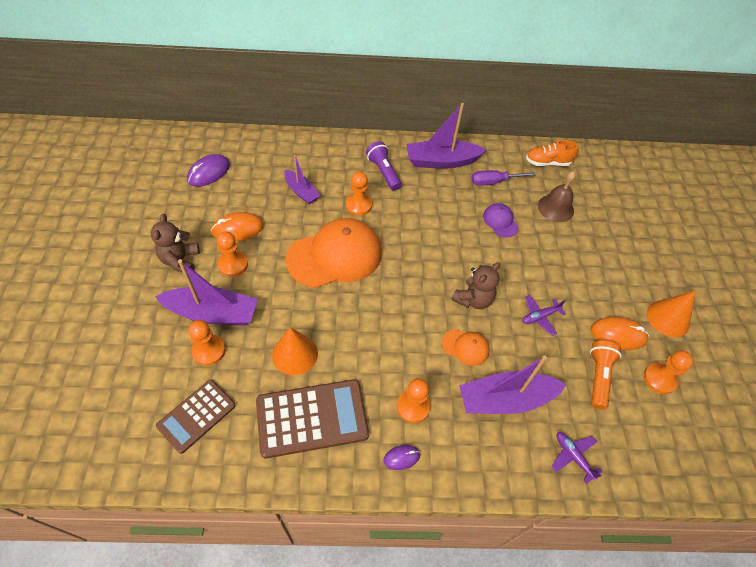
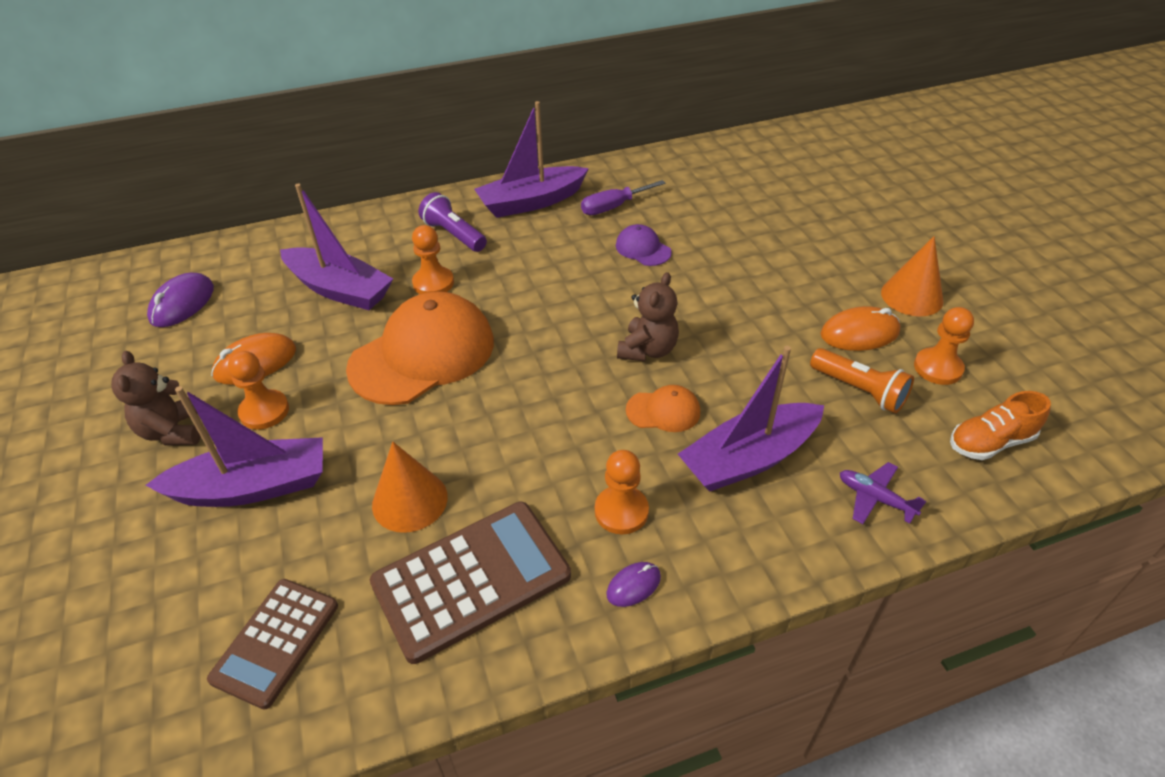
camera: 15 degrees left, 10 degrees down
orange pawn [189,320,226,366] -> none
purple boat [284,155,320,204] -> purple boat [280,183,393,310], size x1.67
purple plane [522,295,566,336] -> none
orange shoe [526,140,578,166] -> orange shoe moved to [950,391,1051,460]
brown bell [538,171,576,222] -> none
orange flashlight [590,341,621,410] -> orange flashlight turned 135 degrees clockwise [810,348,914,413]

